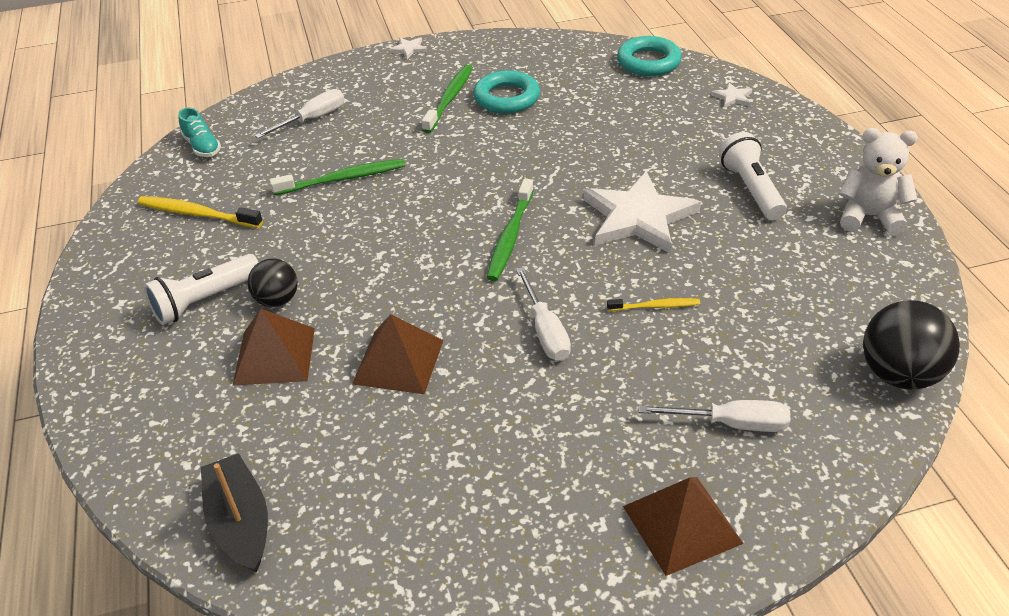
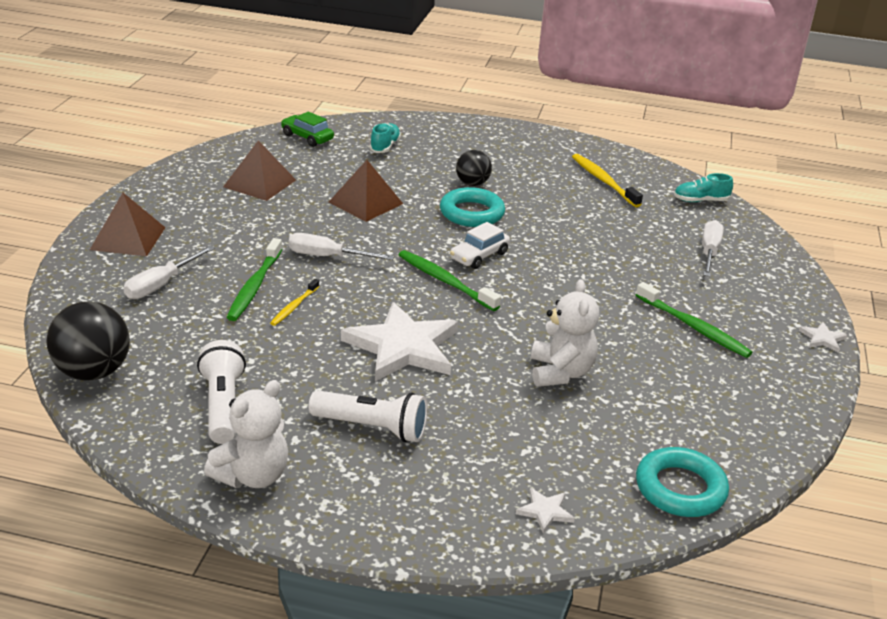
camera: 115 degrees right, 10 degrees down
yellow toothbrush [138,196,263,228] -> yellow toothbrush turned 75 degrees counterclockwise [572,154,643,207]
white flashlight [144,254,259,325] -> white flashlight moved to [197,340,246,444]
black boat [201,453,268,573] -> green car [281,112,334,147]
brown pyramid [233,309,315,386] -> brown pyramid moved to [223,140,296,201]
white screwdriver [255,89,344,139] -> white screwdriver turned 150 degrees counterclockwise [702,220,724,277]
green toothbrush [270,159,405,195] -> green toothbrush moved to [226,238,282,321]
turquoise ring [473,70,540,114] -> turquoise ring moved to [440,187,505,227]
none -> turquoise shoe [370,123,401,153]
none -> white car [450,222,510,269]
none -> white teddy bear [531,279,599,387]

